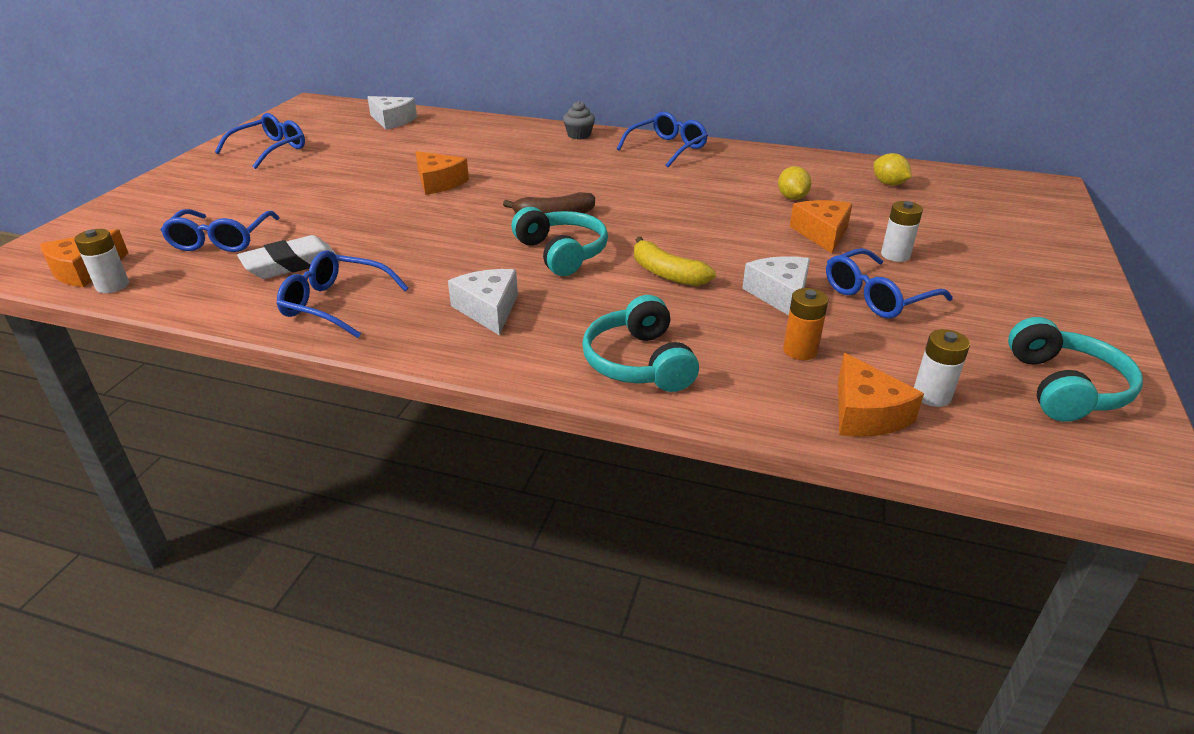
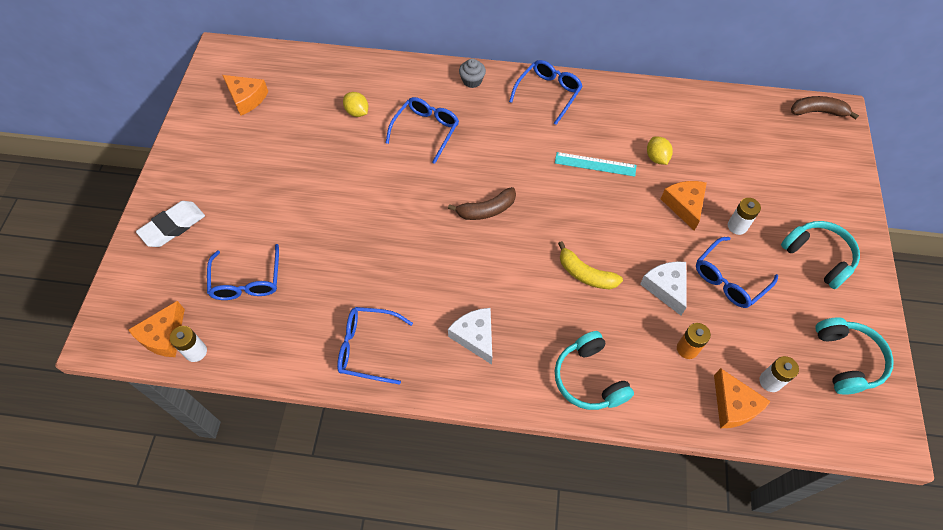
camera: 10 degrees left, 25 degrees up
blue glasses [215,113,305,169] -> blue glasses moved to [386,97,459,164]
white eraser [237,235,337,279] -> white eraser moved to [136,201,205,247]
white cheese [367,96,417,130] -> none
orange cheese [415,151,469,195] -> orange cheese moved to [223,75,268,115]
turquoise headphones [512,207,608,276] -> turquoise headphones moved to [781,221,860,289]
yellow lemon [874,153,912,186] -> yellow lemon moved to [343,92,369,117]
none -> turquoise ruler [555,152,637,177]
none -> brown banana [791,96,859,119]

